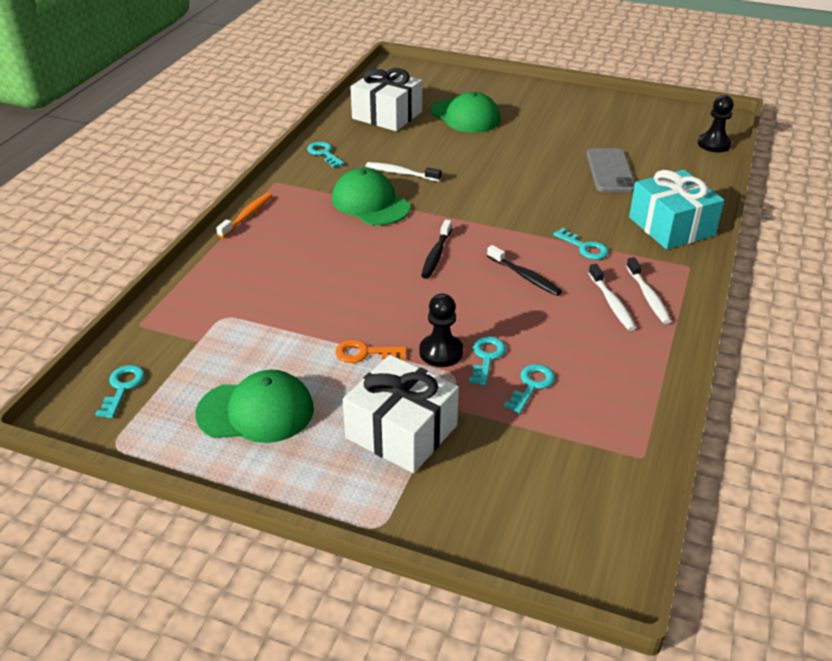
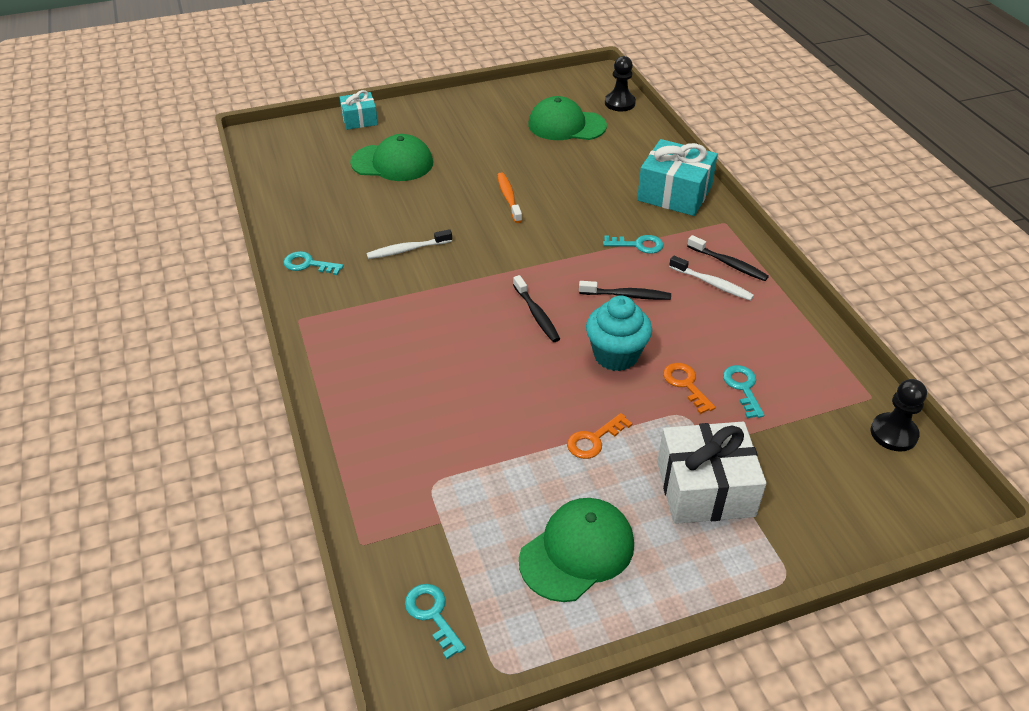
camera: 40 degrees left, 5 degrees up
orange toothbrush [216,193,273,238] -> orange toothbrush moved to [497,172,522,223]
green cap [332,168,410,225] -> green cap moved to [528,96,607,140]
white gift [350,68,422,131] -> none
black pawn [419,293,463,367] -> black pawn moved to [871,379,927,452]
turquoise key [469,337,506,386] -> orange key [663,363,716,414]
grey phone [586,148,635,192] -> none
white toothbrush [626,257,671,324] -> black toothbrush [687,235,769,281]
none -> turquoise gift [339,90,378,130]
none -> turquoise cupcake [586,296,652,371]

